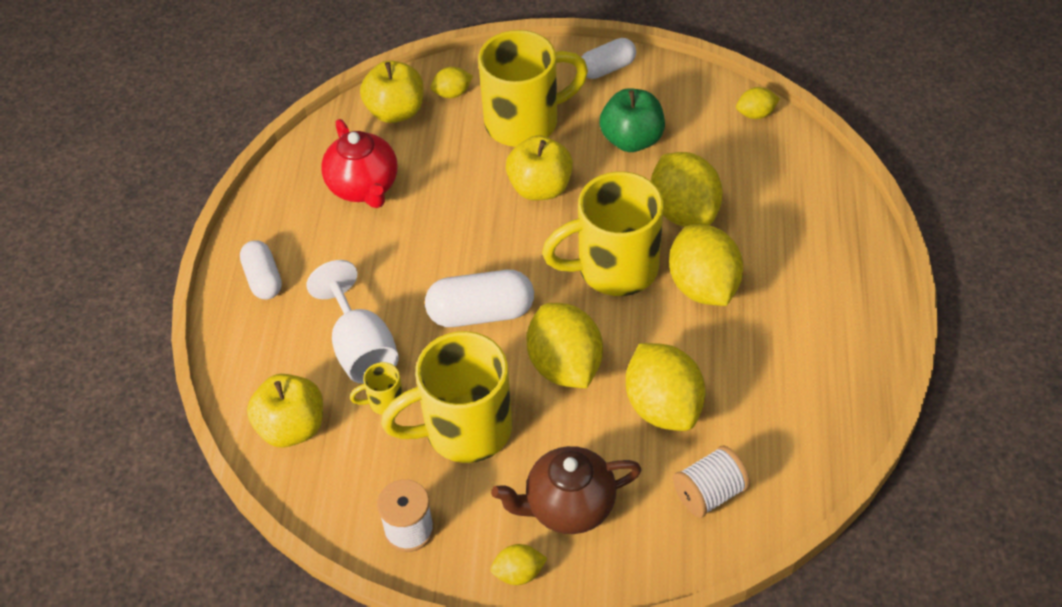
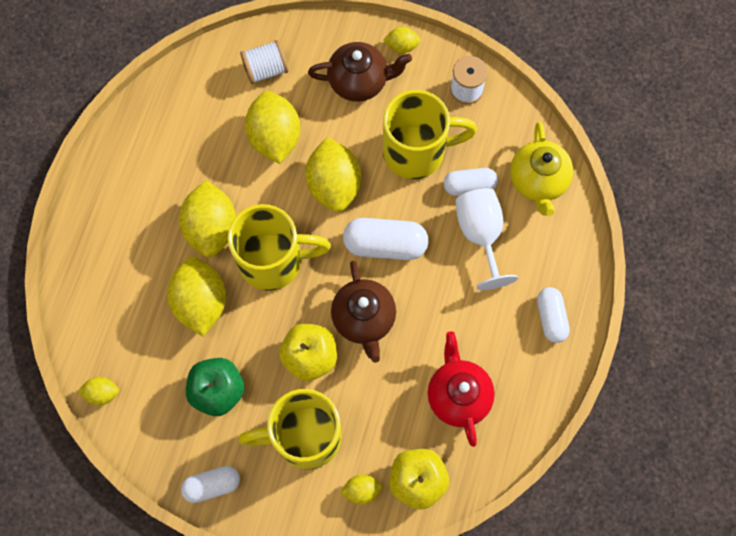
camera: 170 degrees left, 20 degrees up
yellow apple [247,374,323,447] -> yellow teapot [510,122,573,216]
yellow mug [350,362,403,415] -> white capsule [444,168,498,196]
none -> brown teapot [331,261,396,363]

